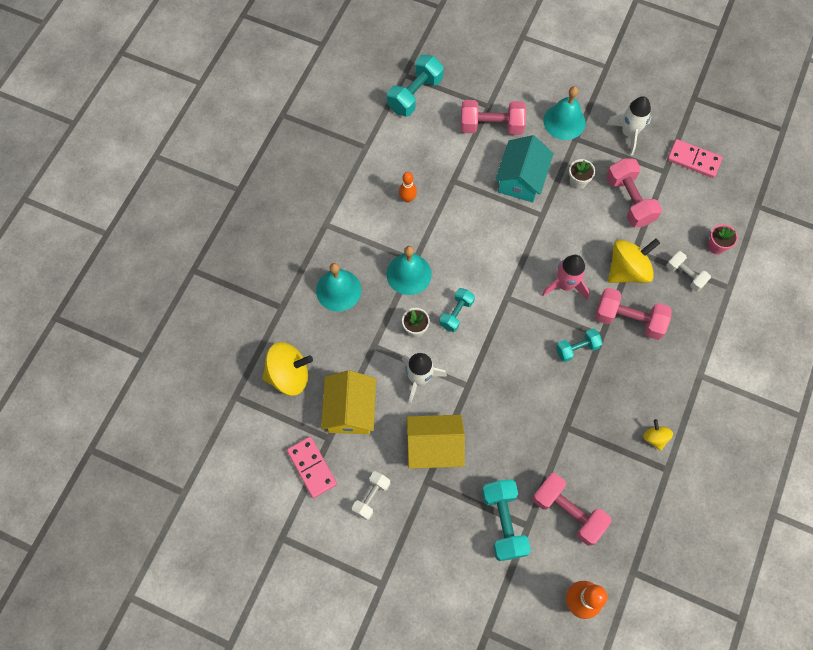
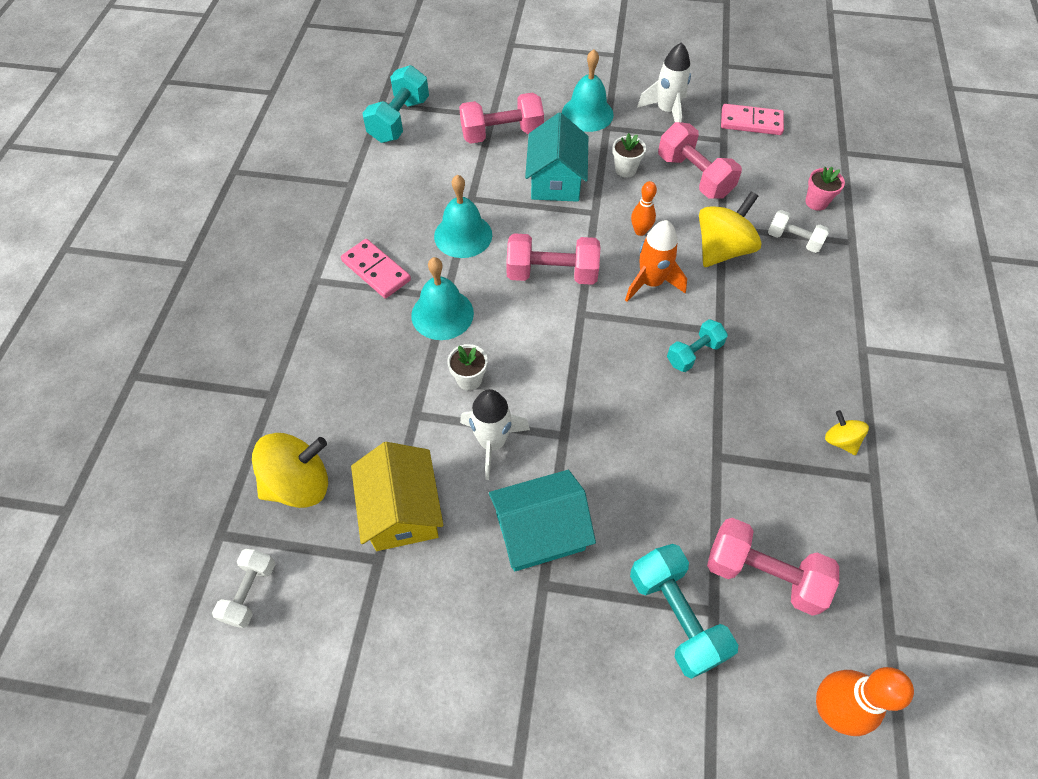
camera: 15 degrees left, 10 degrees down
pink domino [287,437,337,498] -> pink domino moved to [341,239,411,299]
turquoise bell [316,263,361,312] -> turquoise bell moved to [434,174,492,258]
white dumbbell [352,471,390,520] -> white dumbbell moved to [212,549,275,628]
orange bowling pin [399,172,417,203] -> orange bowling pin moved to [631,181,657,236]
yellow house [407,415,465,469] -> turquoise house [489,470,596,572]
turquoise dumbbell [440,288,475,332] -> none
pink rocket [542,255,590,300] -> orange rocket [625,220,687,302]
pink dumbbell [595,288,672,340] -> pink dumbbell moved to [506,233,600,285]

